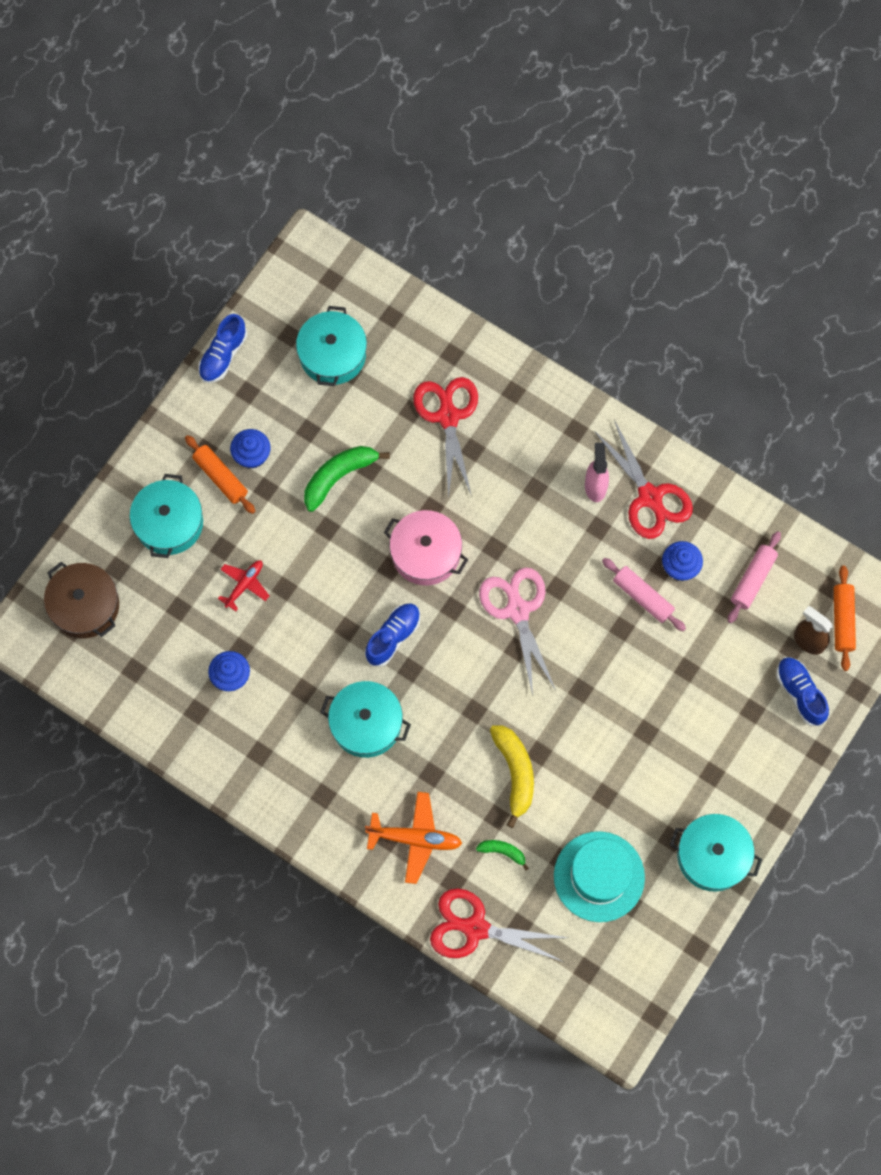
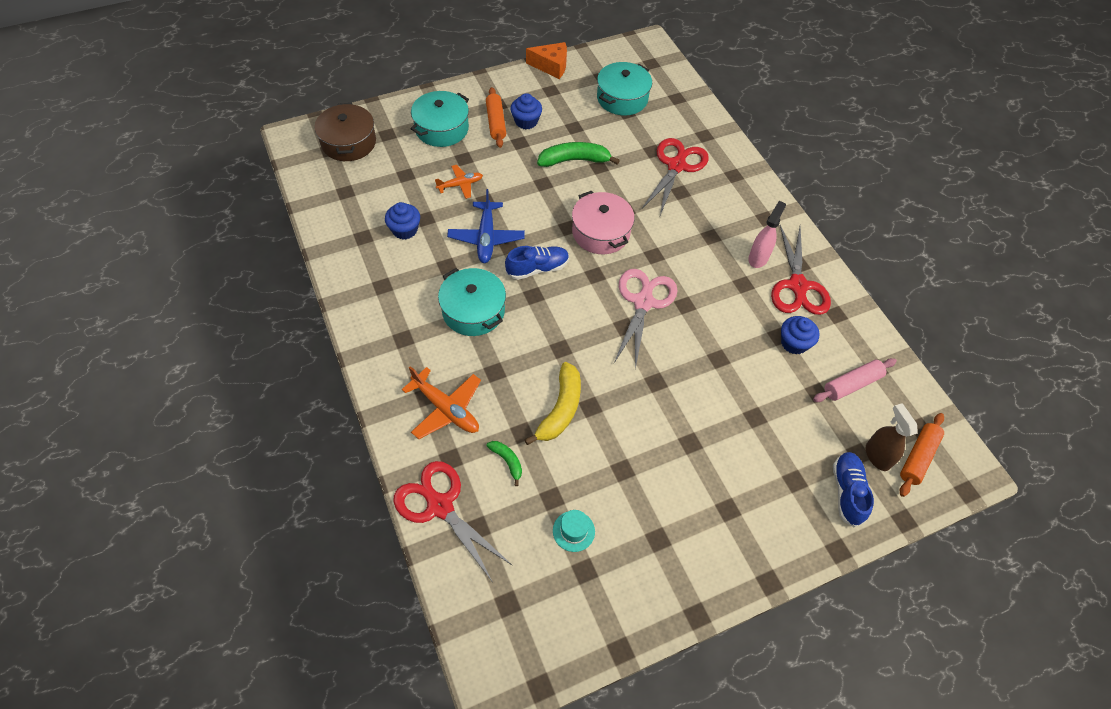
camera: 30 degrees right, 15 degrees down
blue shoe [198,314,247,383] -> orange cheese [526,42,567,79]
red plane [218,560,269,611] -> orange plane [435,165,483,199]
turquoise hat [554,831,645,922] -> turquoise hat [553,510,595,552], size x0.46
pink rolling pin [602,558,686,632] -> none
turquoise pot [670,814,762,892] -> none
none -> blue plane [447,189,525,263]

